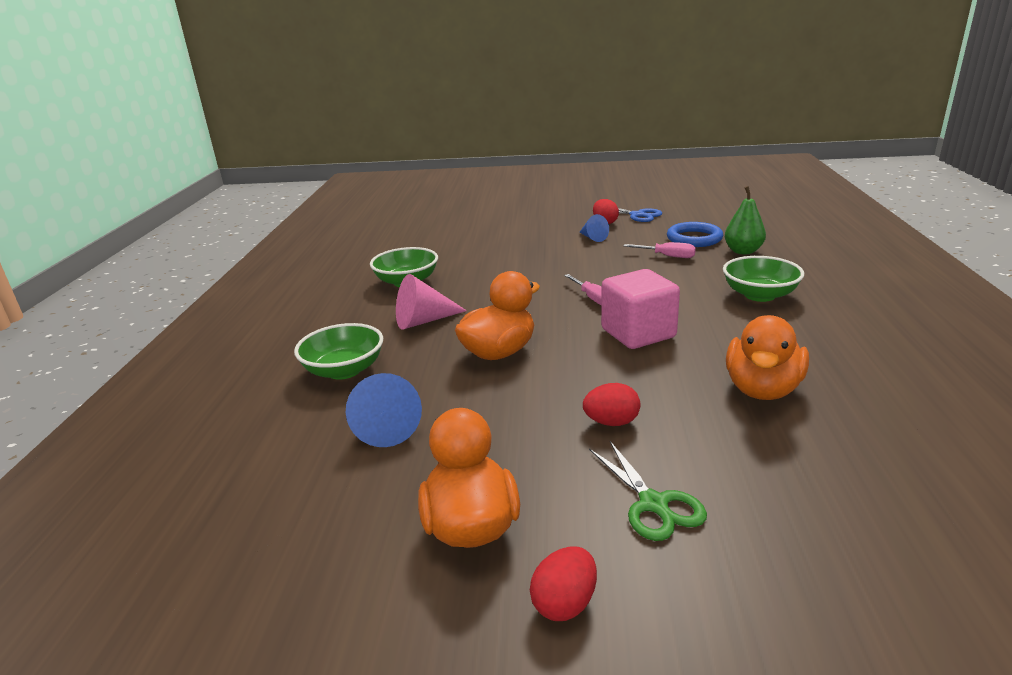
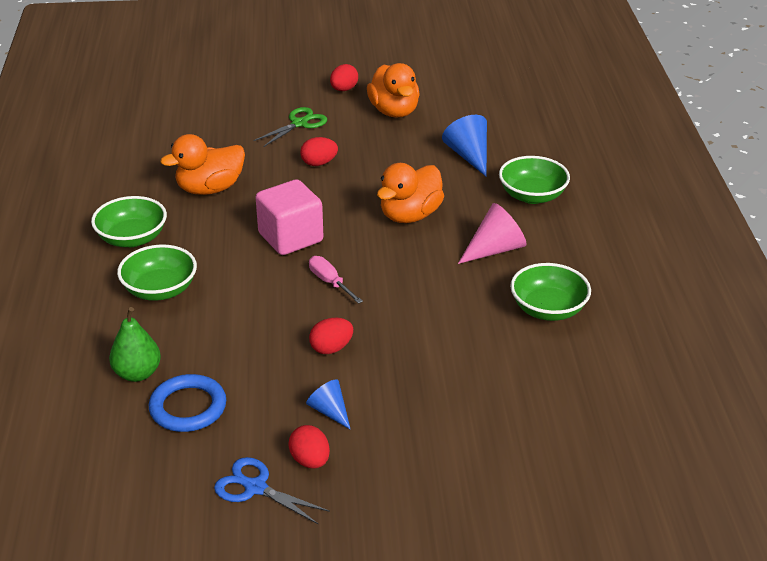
camera: 170 degrees right, 10 degrees up
green scissors [589,441,707,541] -> green scissors turned 75 degrees clockwise [253,107,327,147]
pink screwdriver [624,242,696,258] -> none
orange duck [726,315,809,400] -> orange duck turned 135 degrees counterclockwise [160,134,245,195]
none -> green bowl [91,196,167,247]
none -> red egg [309,318,353,354]

